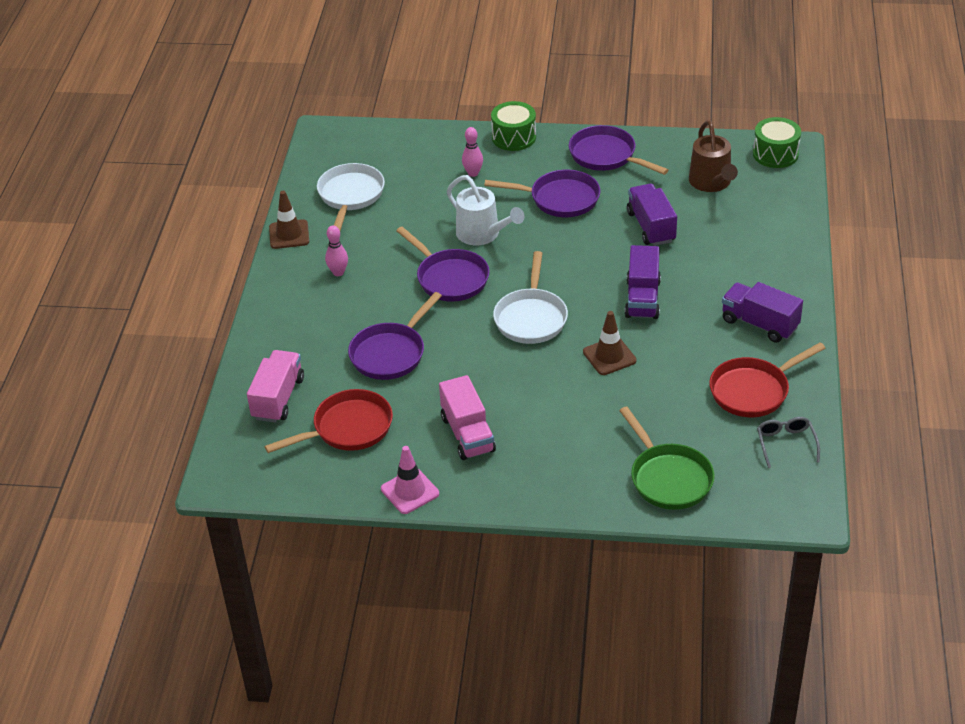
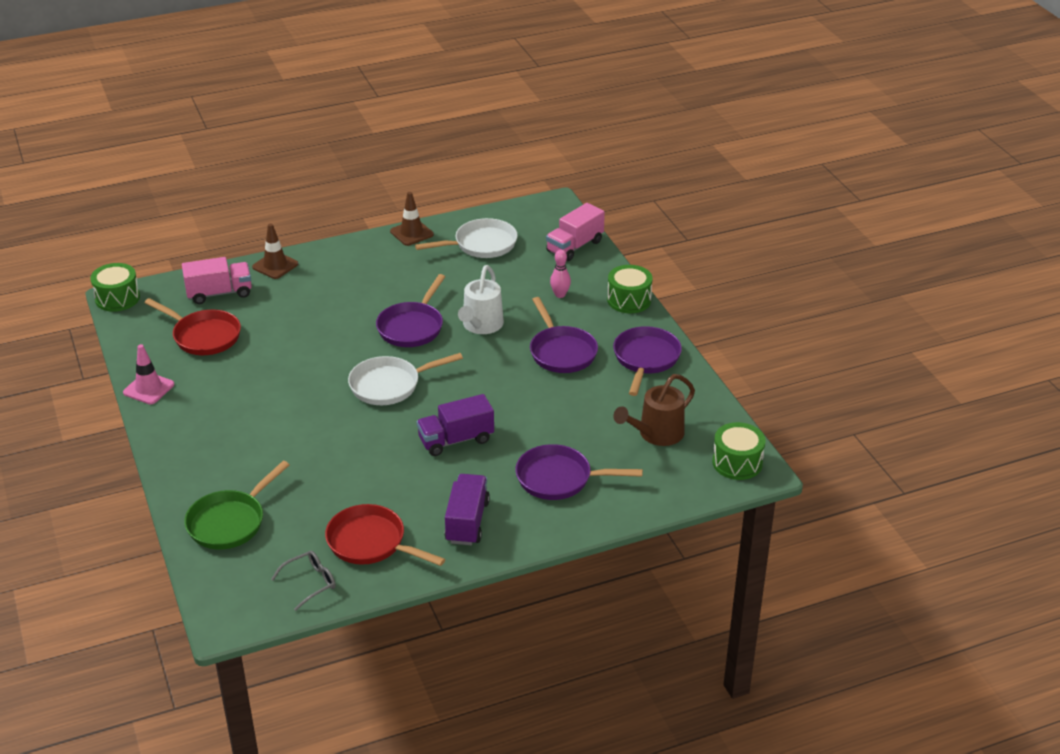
camera: 60 degrees right, 5 degrees down
pink bowling pin [325,225,348,276] -> none
purple pan [348,292,442,380] -> purple pan moved to [515,444,643,500]
pink truck [439,375,496,460] -> pink truck moved to [546,203,605,261]
brown traffic cone [583,311,637,375] -> brown traffic cone moved to [252,224,298,279]
purple truck [627,184,677,246] -> none
none -> green drum [90,263,140,312]

